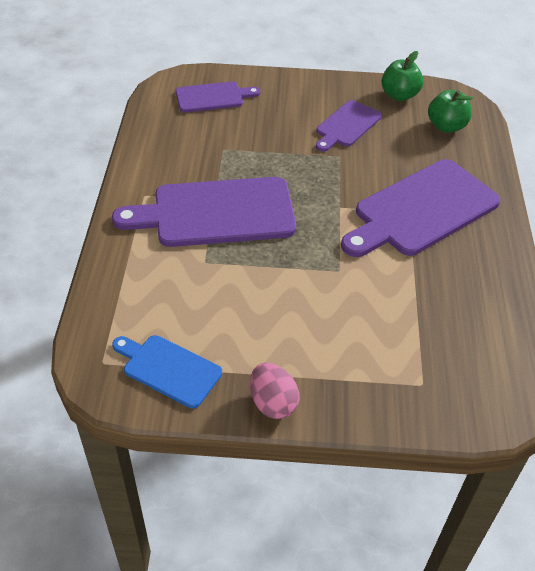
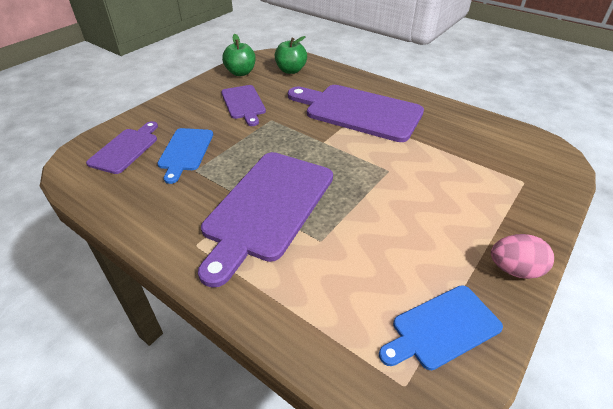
camera: 55 degrees left, 5 degrees down
purple cutting board [341,159,501,257] -> purple cutting board turned 120 degrees clockwise [288,85,424,142]
none -> blue cutting board [157,128,213,184]

